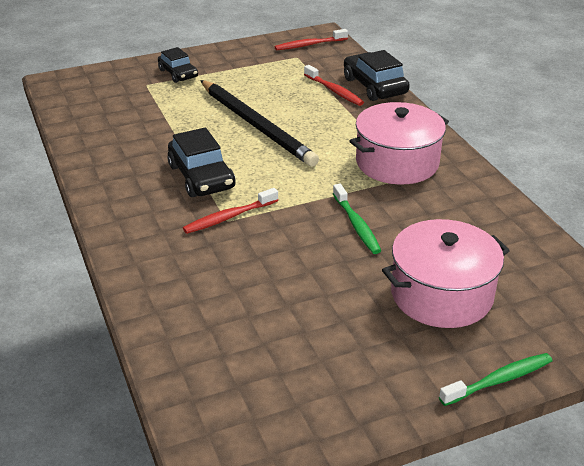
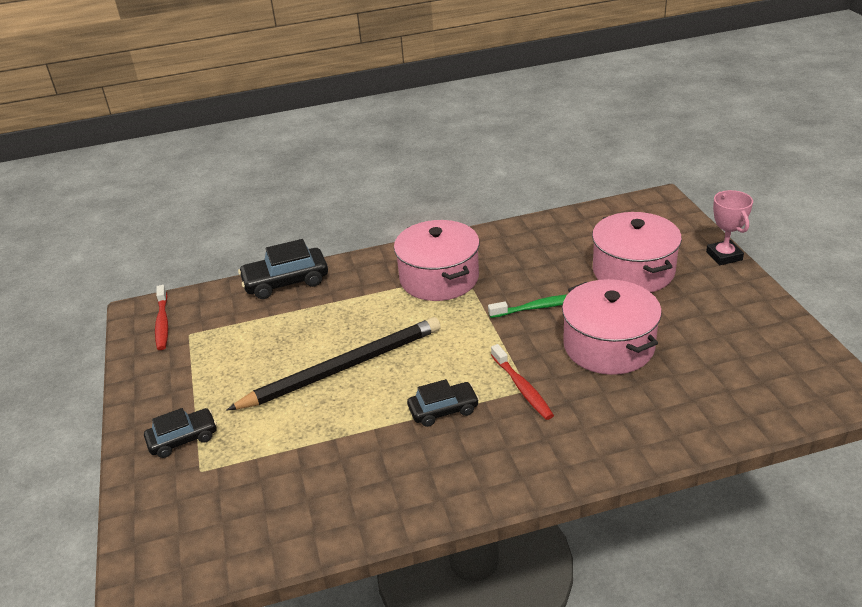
camera: 80 degrees left, 0 degrees up
black car [167,127,236,197] -> black car [407,379,479,427], size x0.65
red toothbrush [304,65,364,106] -> none
green toothbrush [439,353,553,406] -> pink trophy [706,190,753,265]
none -> pink pot [562,279,662,375]

